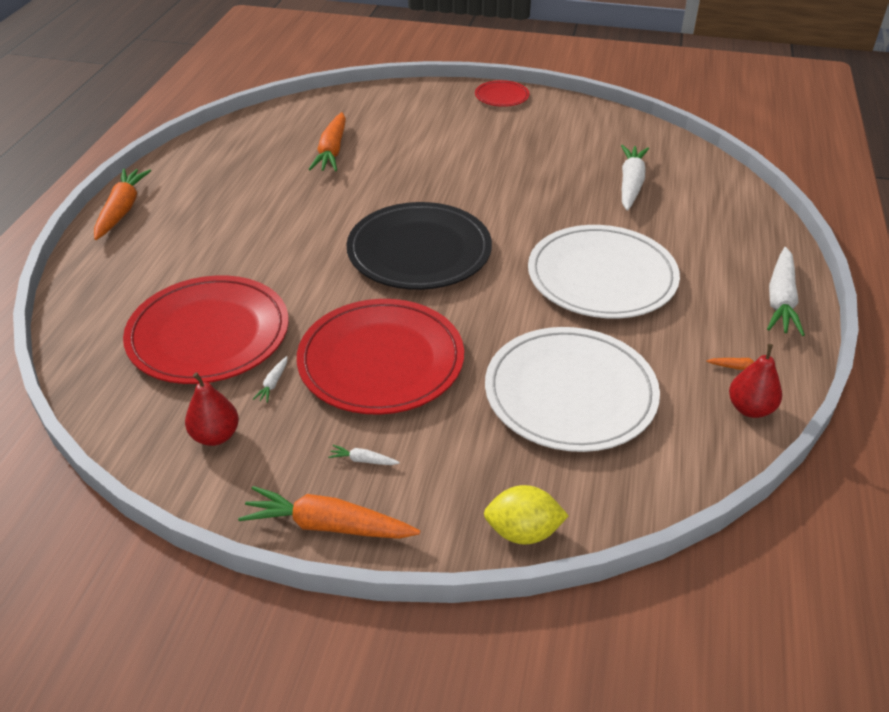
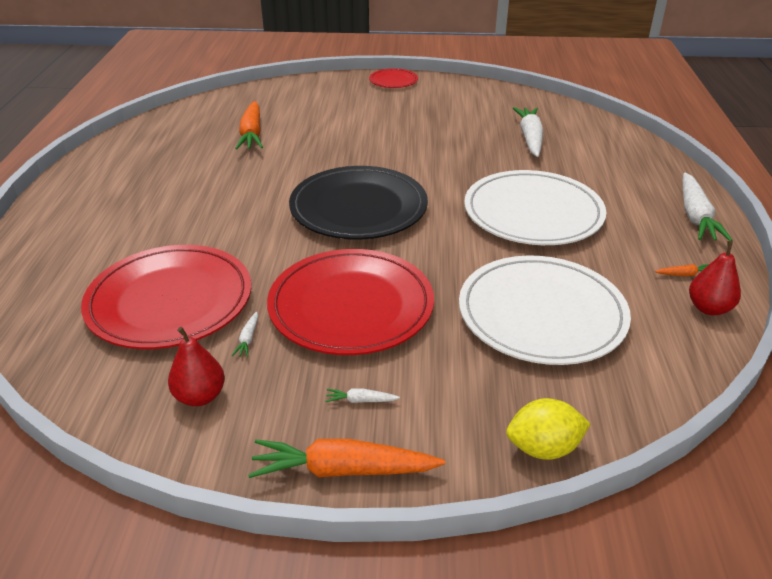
camera: 10 degrees left, 5 degrees down
orange carrot [94,169,151,240] -> none

